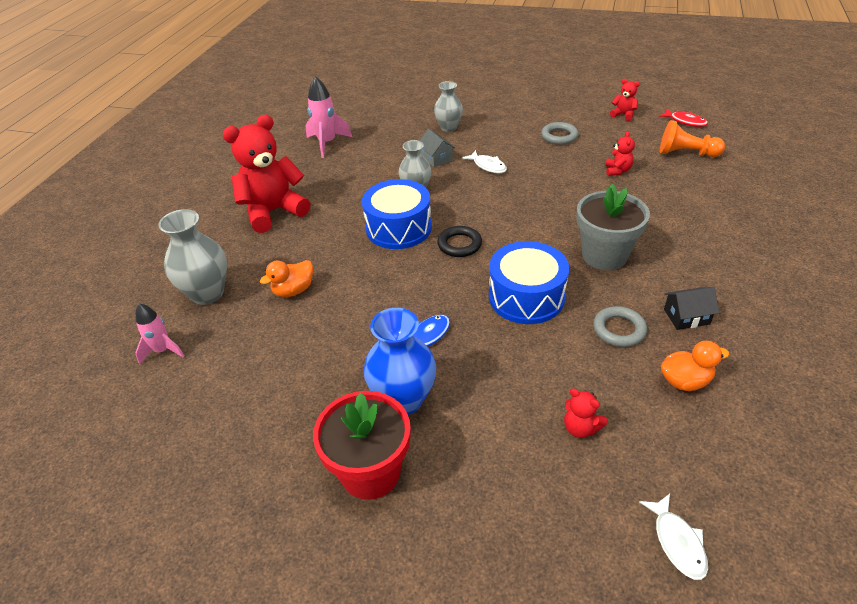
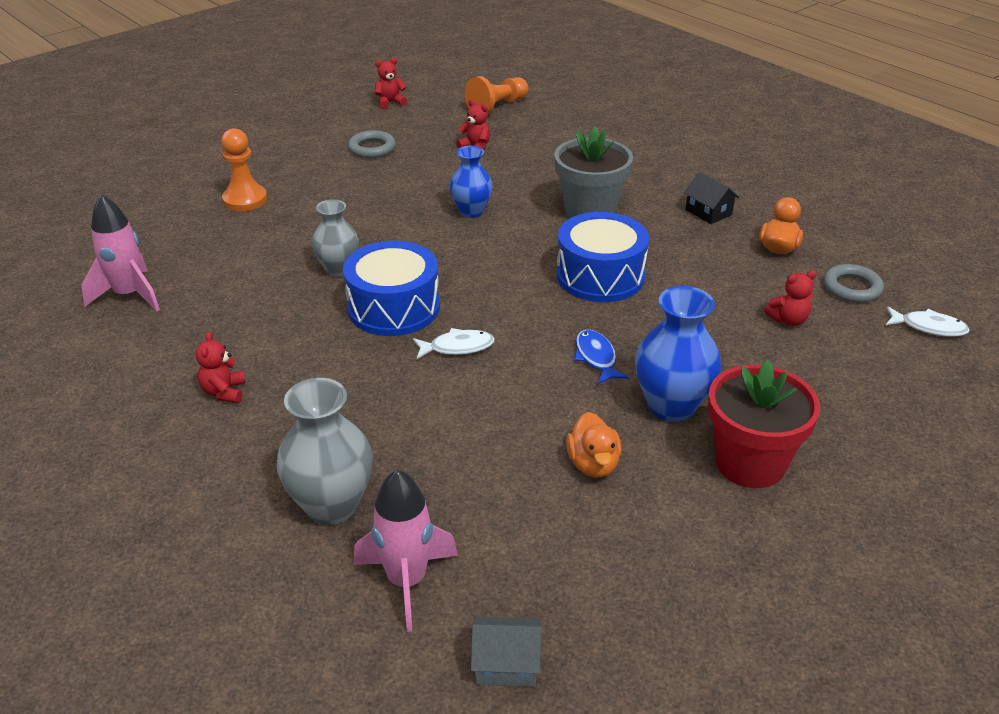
camera: 60 degrees left, 5 degrees down
pink rocket [135,303,184,364] -> pink rocket [354,469,458,632], size x1.52
red teddy bear [223,115,311,233] -> red teddy bear [196,331,245,403], size x0.43
orange duck [260,260,313,297] -> orange duck moved to [566,412,622,478]
grey house [420,129,455,167] -> grey house moved to [471,616,541,687]
grey vase [434,81,463,132] -> orange pawn [221,128,267,211]
black ring [437,226,482,257] -> none
white fish [462,150,507,173] -> white fish moved to [413,328,495,359]
grey ring [593,306,647,347] -> grey ring moved to [823,264,884,303]
red fish [659,109,708,127] -> none
black house [664,287,719,330] -> black house turned 60 degrees counterclockwise [684,172,739,224]
none -> blue vase [450,146,493,218]

